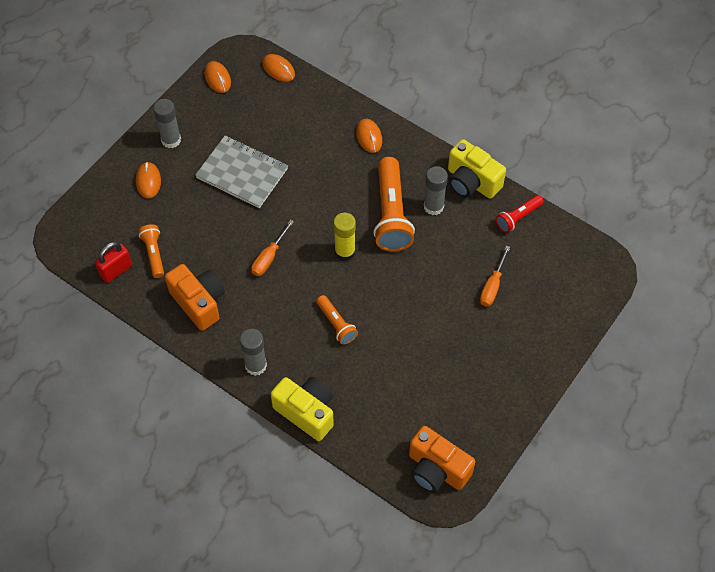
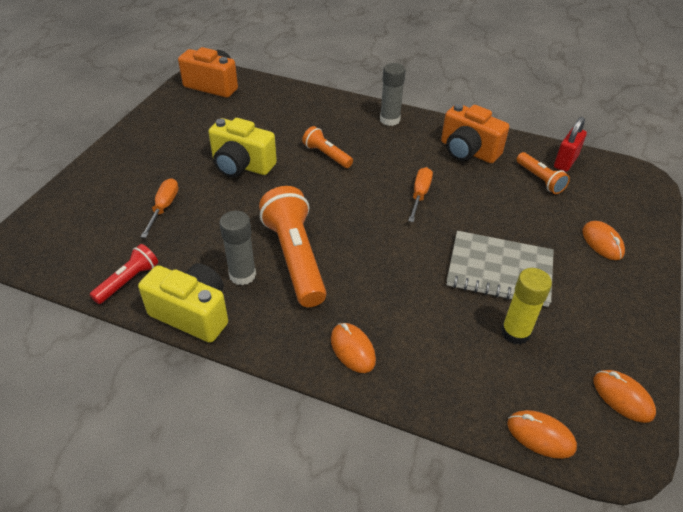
camera: 165 degrees right, 15 degrees down
grey glue stick [153,99,181,148] -> none
yellow camera [271,377,334,441] -> yellow camera moved to [208,118,277,177]
yellow glue stick [333,212,356,261] -> yellow glue stick moved to [501,268,552,345]

